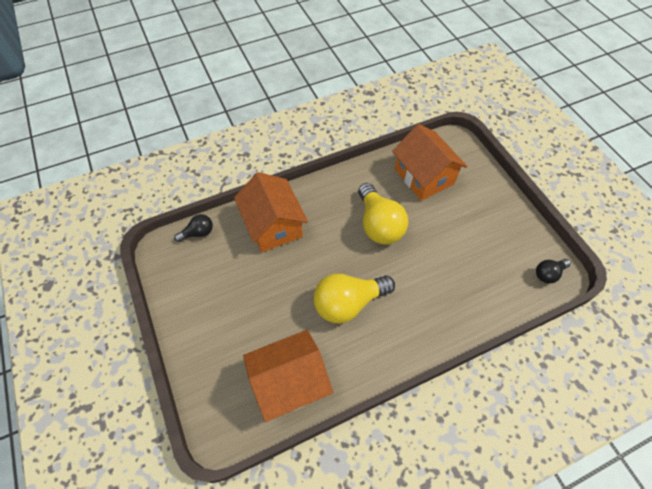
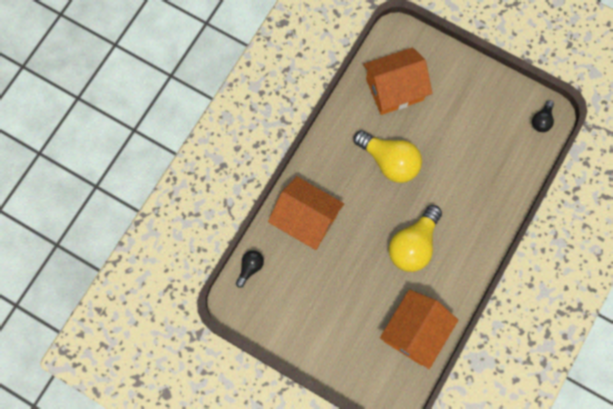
camera: 35 degrees left, 15 degrees up
orange house [392,124,468,201] -> orange house turned 45 degrees counterclockwise [363,47,433,115]

